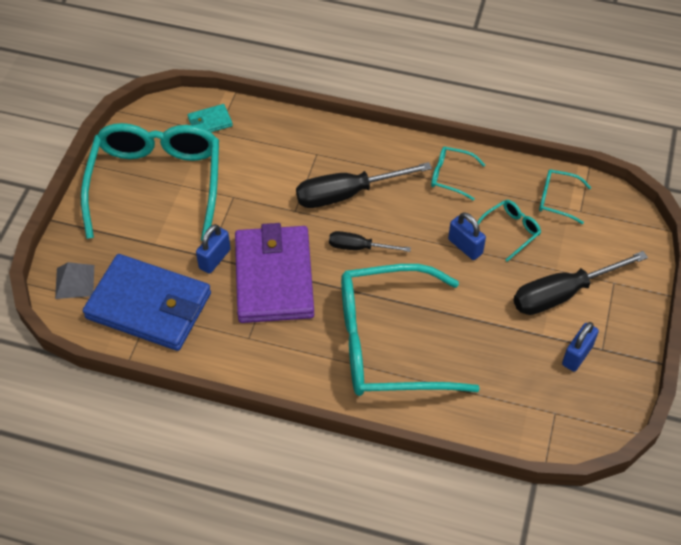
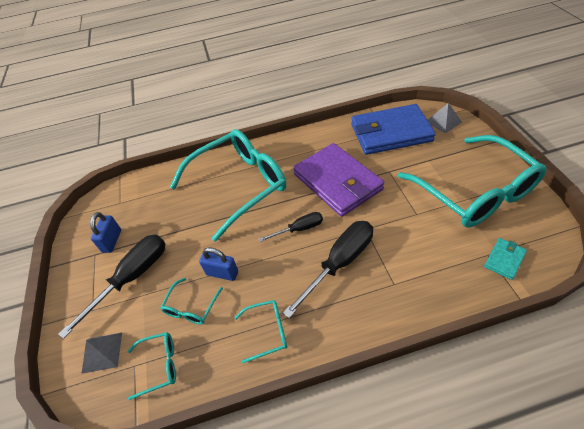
camera: 155 degrees right, 5 degrees down
blue padlock [196,224,231,274] -> none
none -> grey pyramid [81,333,122,374]

